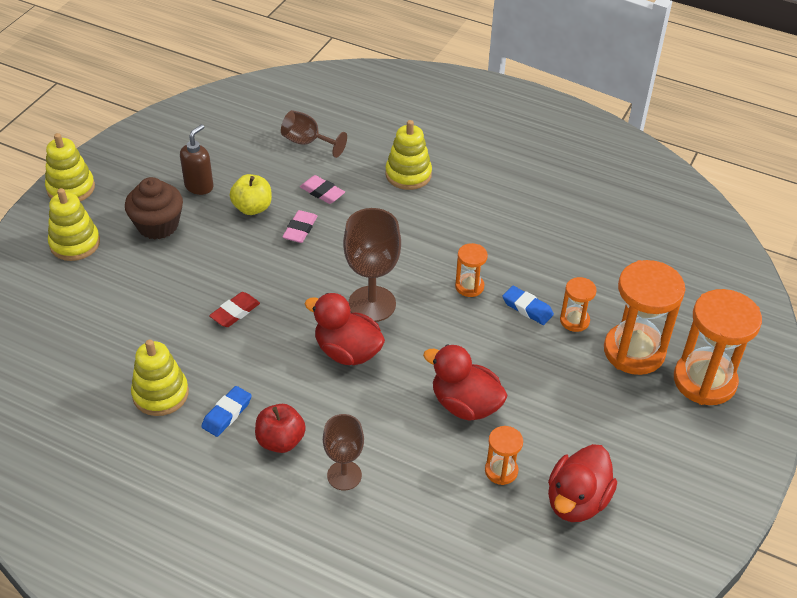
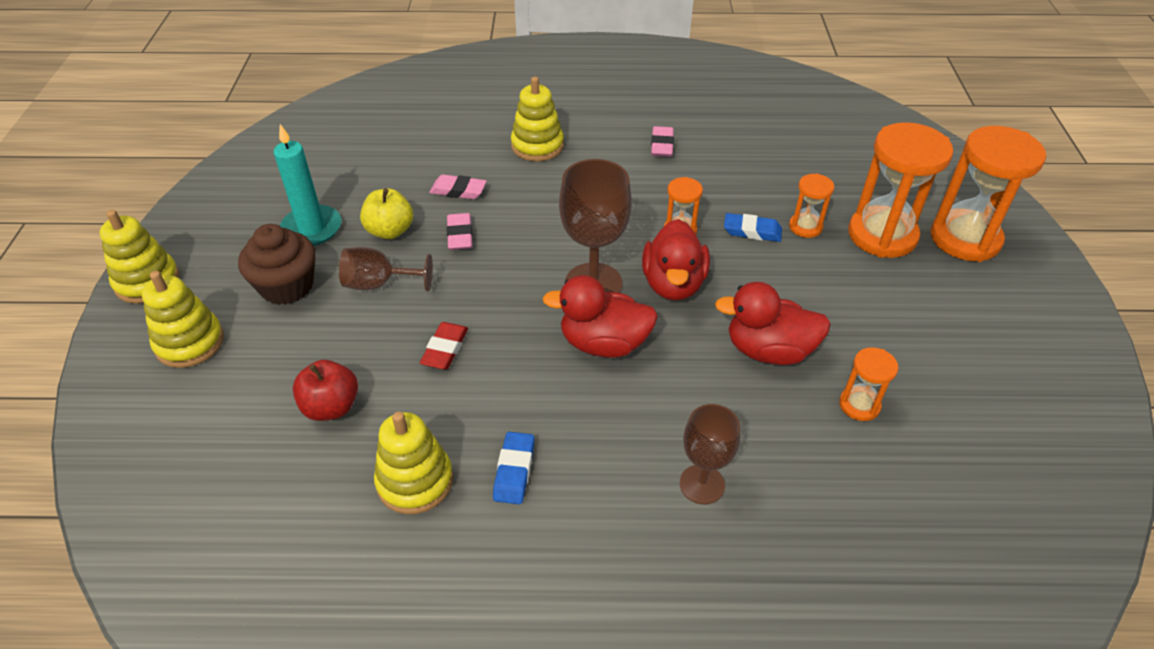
camera: 25 degrees left, 0 degrees up
brown soap dispenser [180,124,214,195] -> turquoise candle [273,124,341,246]
red apple [255,404,306,453] -> red apple moved to [293,360,358,421]
brown goblet [281,110,347,158] -> brown goblet moved to [339,247,433,291]
red duck [548,444,617,522] -> red duck moved to [642,219,710,301]
none -> pink eraser [651,126,674,157]

